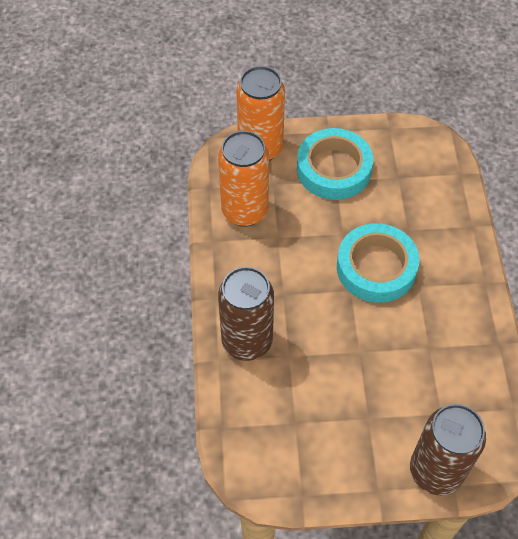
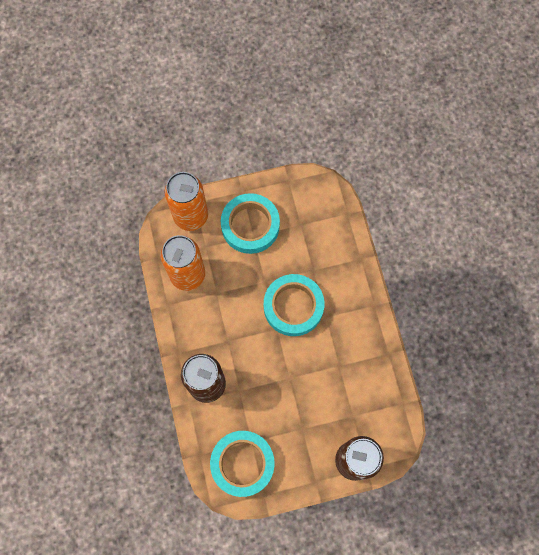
camera: 10 degrees left, 15 degrees up
none -> turquoise tape [210,431,275,497]

